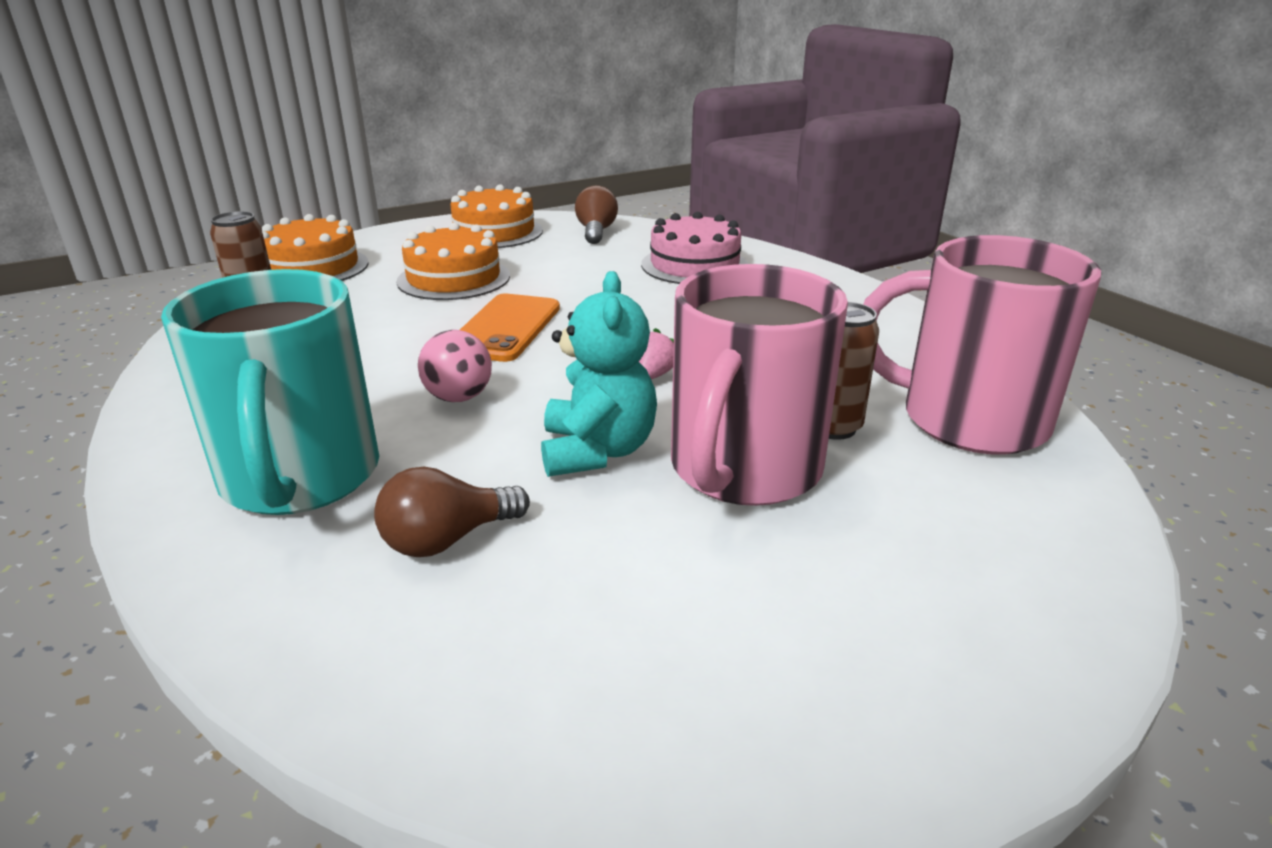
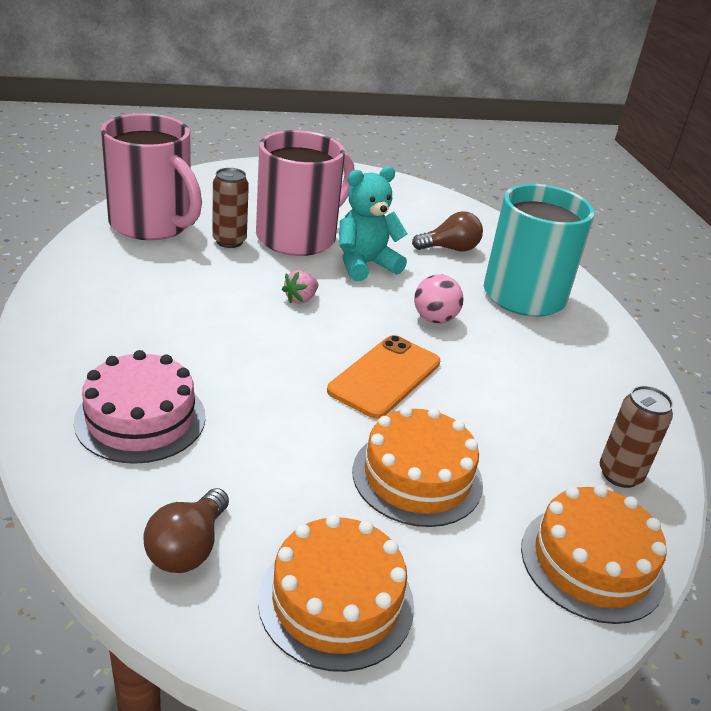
camera: 165 degrees left, 5 degrees up
turquoise teddy bear [541,271,657,477] -> turquoise teddy bear turned 45 degrees clockwise [339,166,408,281]

